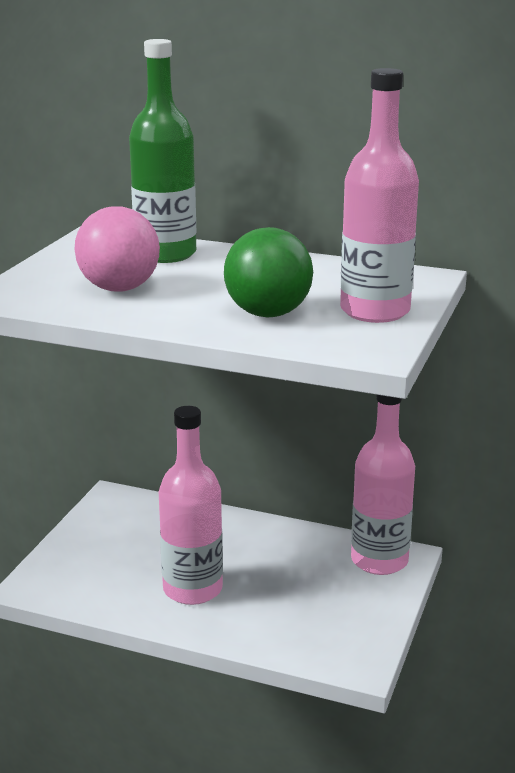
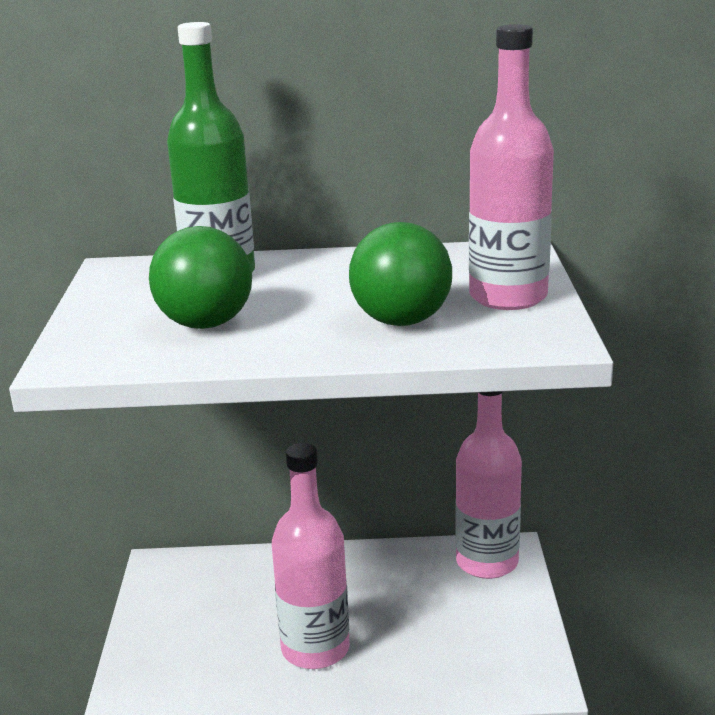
camera: 20 degrees left, 0 degrees up
pink ball [74,206,160,292] -> green ball [149,226,252,329]

